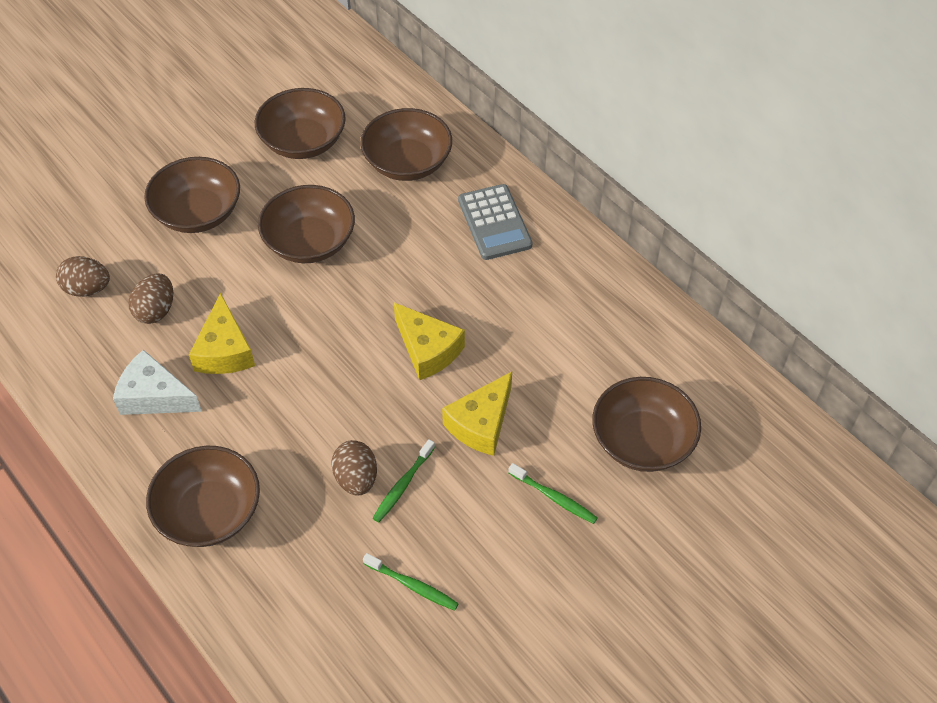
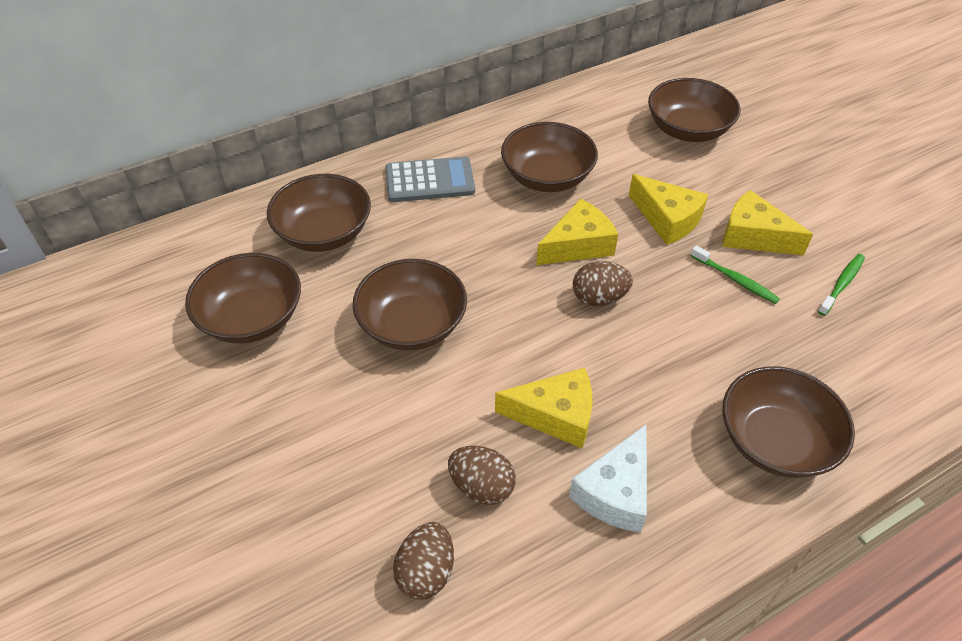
camera: 80 degrees left, 5 degrees down
brown bowl [144,157,240,233] -> brown bowl moved to [501,122,598,192]
brown egg [331,440,377,496] -> brown egg moved to [573,261,633,306]
green toothbrush [508,463,598,524] -> none
none -> yellow cheese [723,190,813,255]

